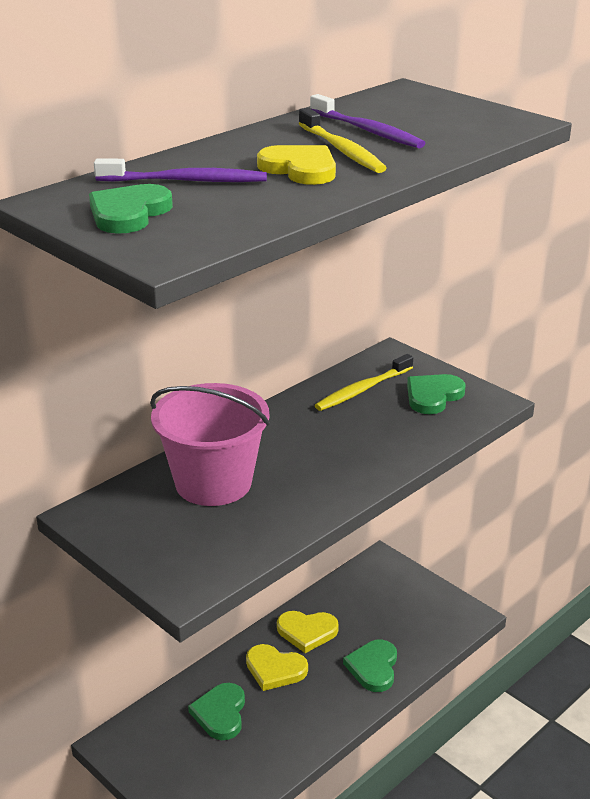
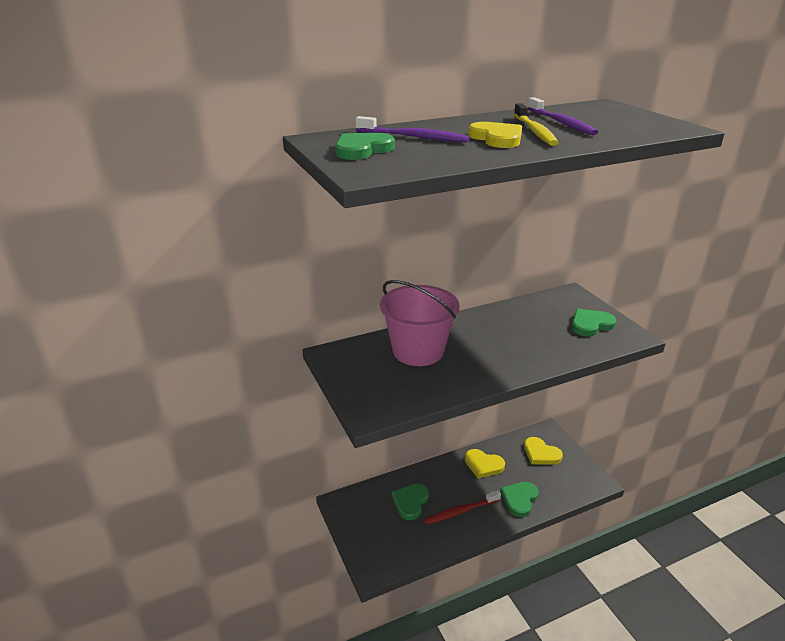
camera: 20 degrees right, 0 degrees up
yellow heart [246,644,308,691] -> yellow heart moved to [524,437,563,465]
yellow toothbrush [315,354,413,411] -> none
none -> red toothbrush [424,490,501,525]

